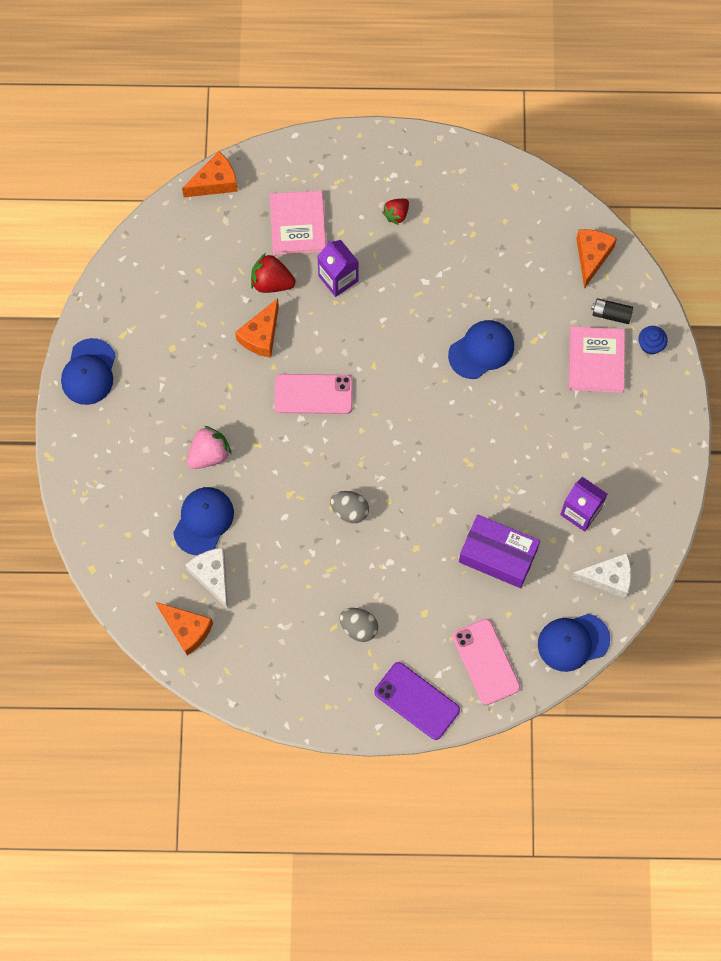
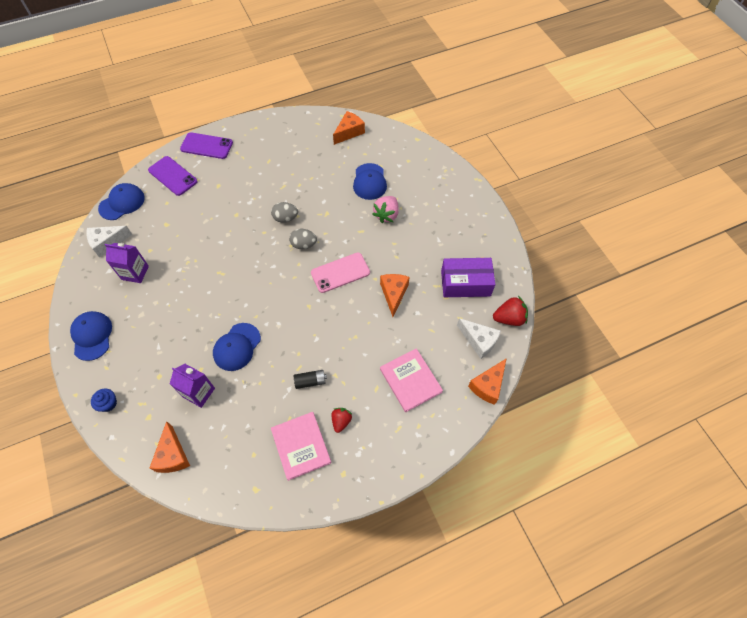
camera: 155 degrees right, 10 degrees down
blue cap [61,338,116,405] -> blue cap moved to [70,311,112,361]
orange cheese [156,602,213,656] -> orange cheese turned 120 degrees clockwise [333,111,365,145]
white cheese [185,548,228,609] -> white cheese moved to [457,318,501,359]
red strawberry [251,253,296,293] -> red strawberry moved to [493,296,528,326]
purple carton [317,240,359,297] -> purple carton moved to [170,364,215,408]
grey egg [339,608,378,642] -> grey egg moved to [289,229,317,249]
pink phone [452,619,520,705] -> purple phone [148,156,198,196]
purple box [459,515,540,588] -> purple box moved to [441,258,495,297]
pink book [569,326,625,393] -> pink book moved to [271,412,331,481]
black battery [591,298,633,324] -> black battery moved to [294,370,327,389]

